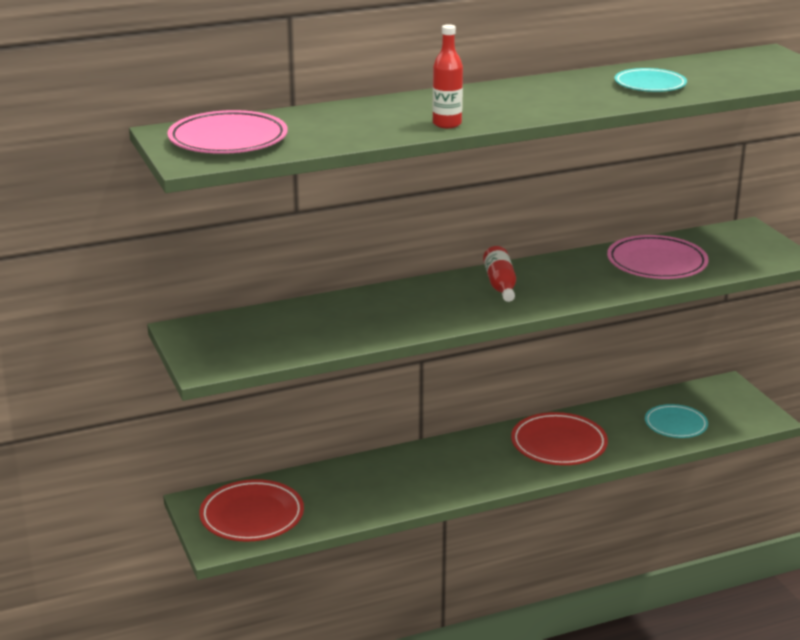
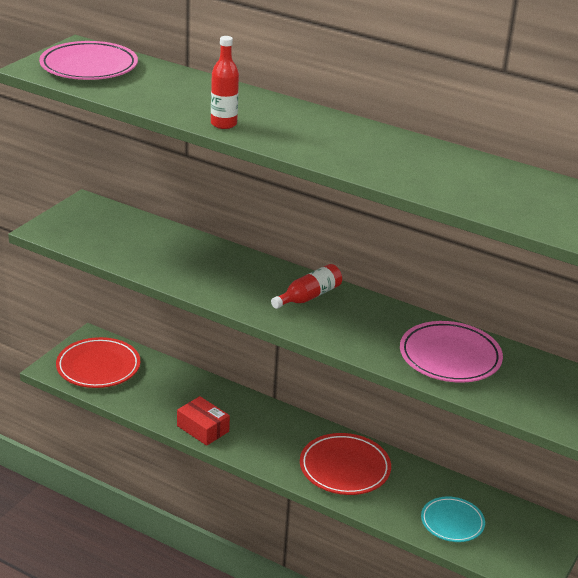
camera: 50 degrees right, 5 degrees up
turquoise plate [615,68,687,92] -> none
none -> red box [177,396,230,446]

